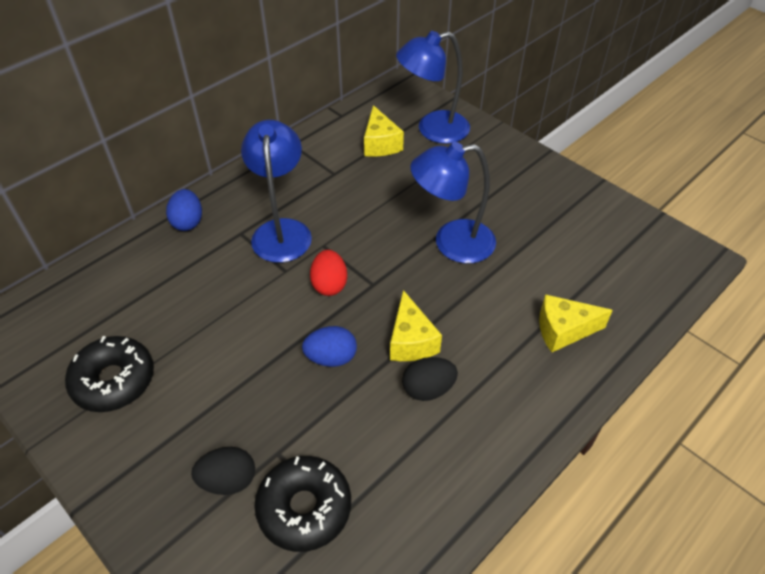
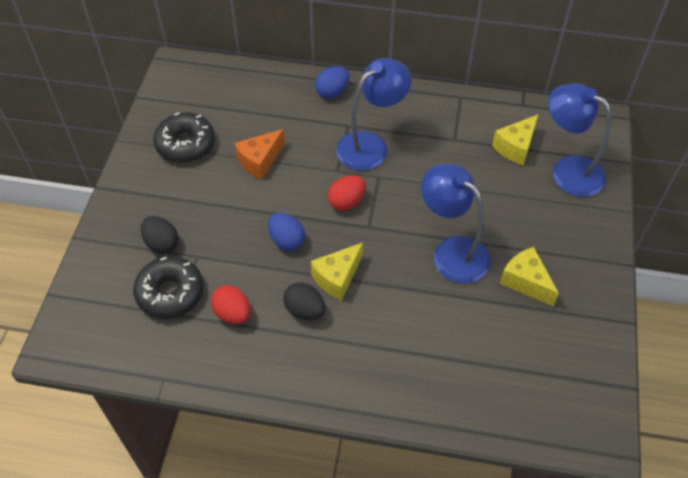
camera: 55 degrees right, 5 degrees up
yellow cheese [539,294,613,352] -> yellow cheese moved to [500,247,559,306]
none -> red egg [211,285,251,324]
none -> orange cheese [235,129,285,180]

